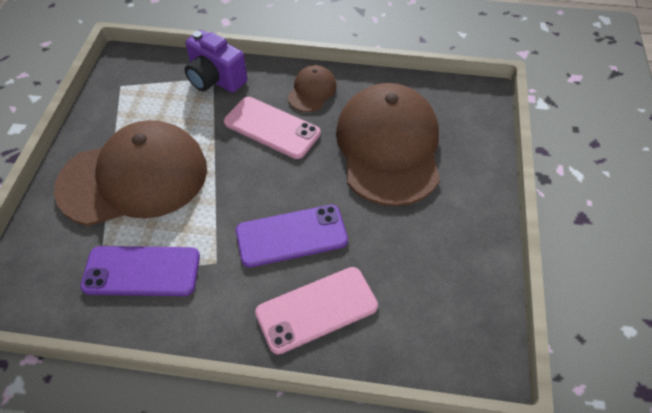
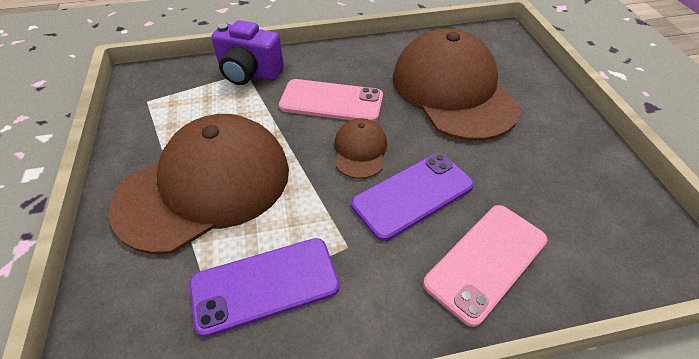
camera: 20 degrees left, 5 degrees down
brown cap [287,65,337,112] -> brown cap moved to [334,118,387,179]

